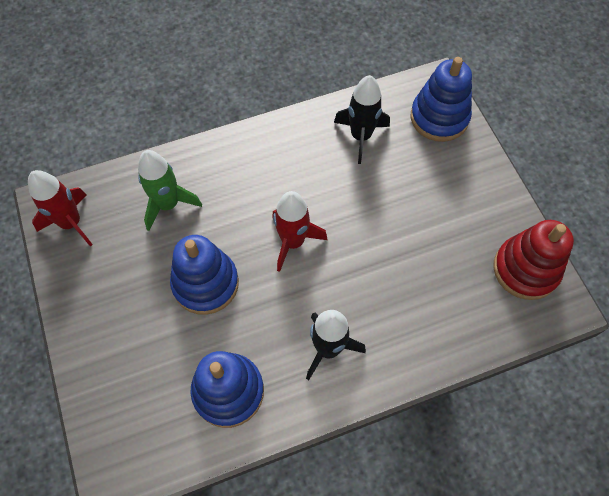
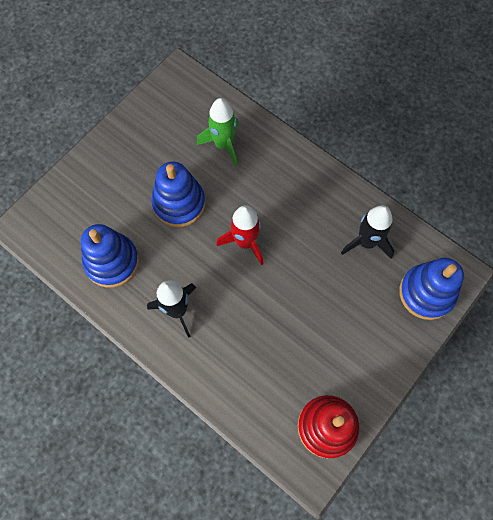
camera: 60 degrees right, 5 degrees up
red rocket [28,170,93,246] -> none

